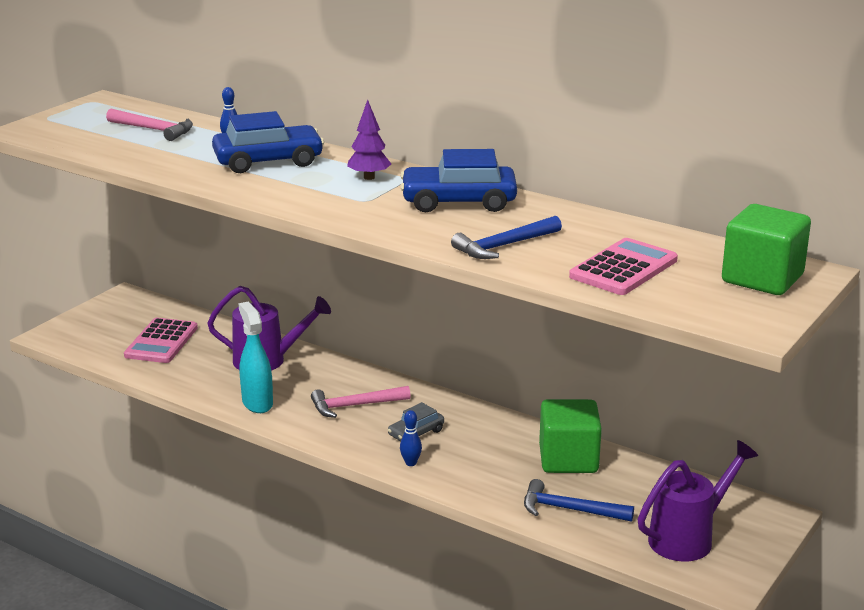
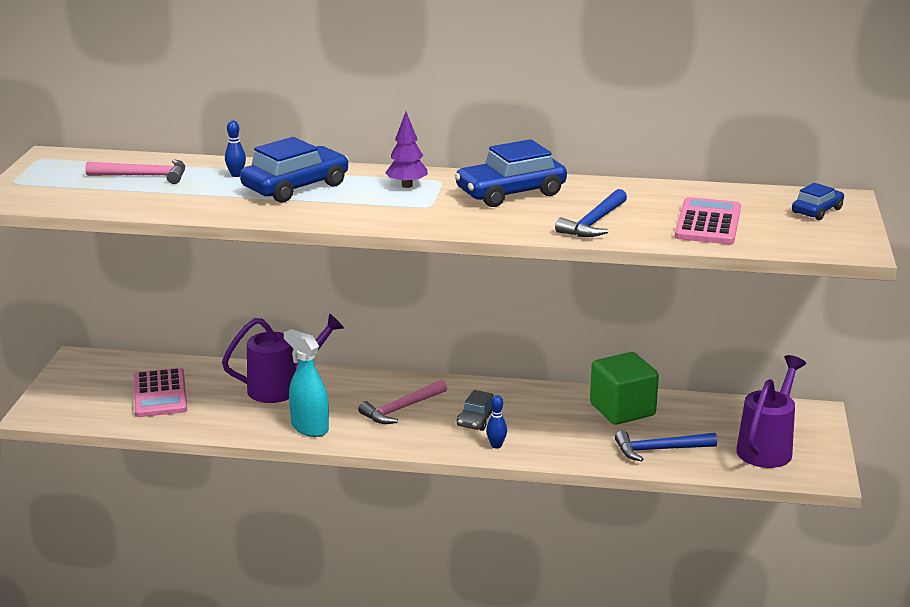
camera: 25 degrees left, 0 degrees up
green cube [722,204,811,295] -> blue car [792,183,844,220]

